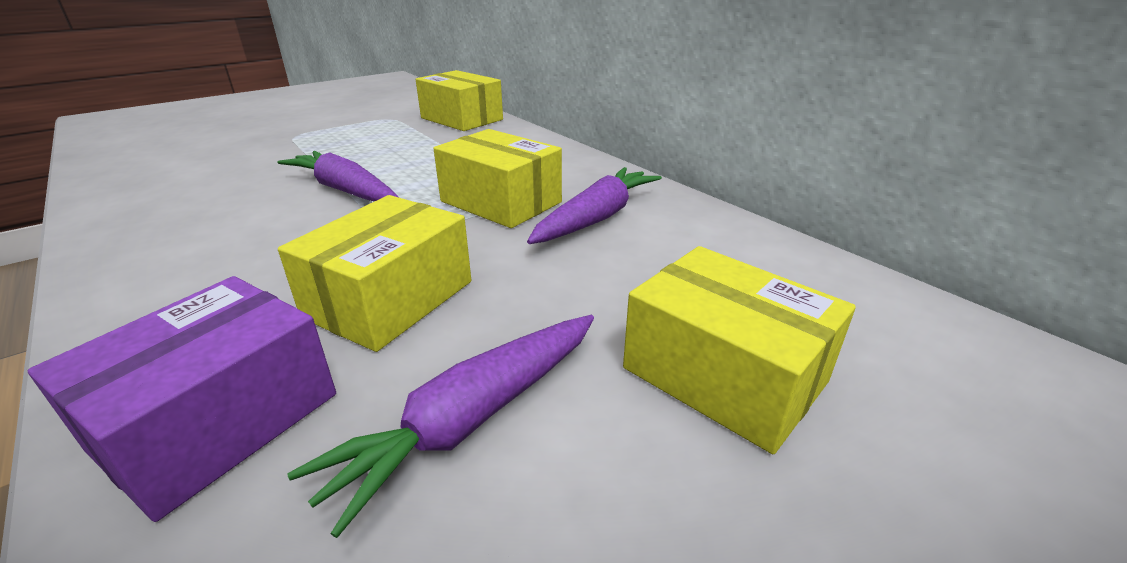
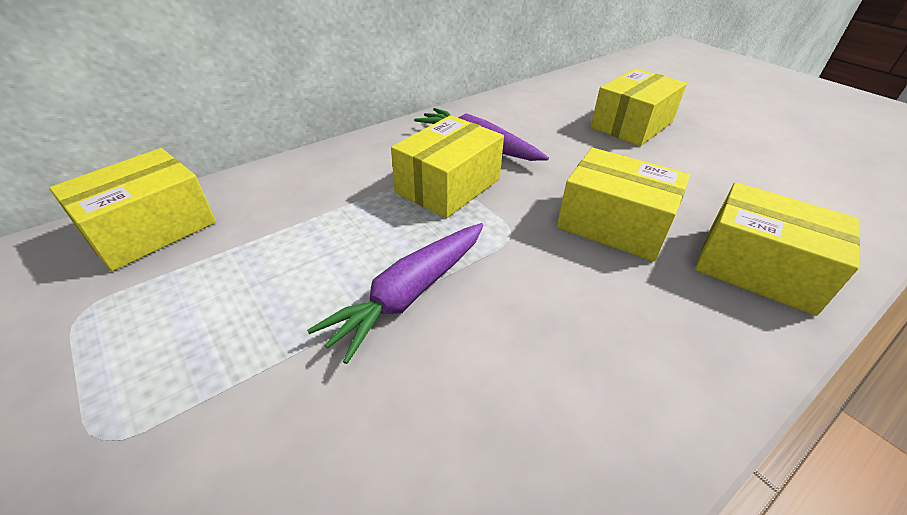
camera: 90 degrees left, 10 degrees up
purple box [28,276,336,522] -> yellow box [695,182,860,316]
purple carrot [287,315,594,538] -> none

